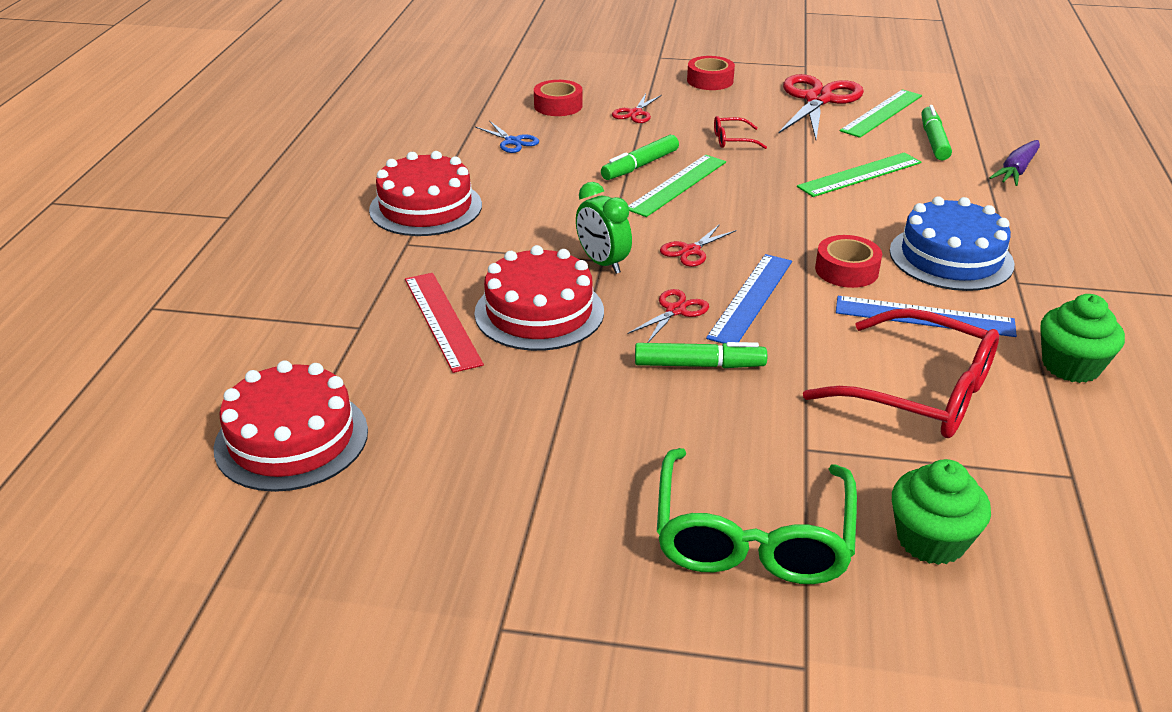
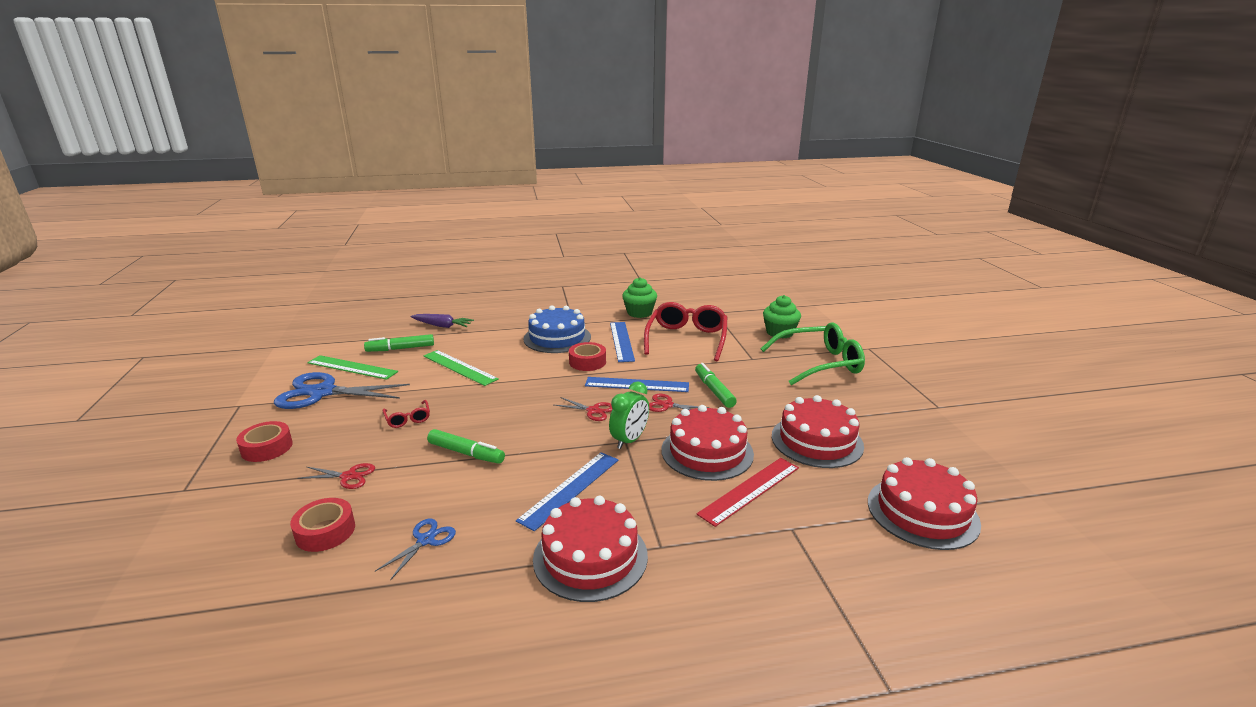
camera: 110 degrees left, 10 degrees down
green ruler [628,155,726,217] -> none
red scissors [778,74,864,140] -> blue scissors [274,372,410,409]
none -> blue ruler [516,452,618,531]
none -> red cake [772,395,864,468]

